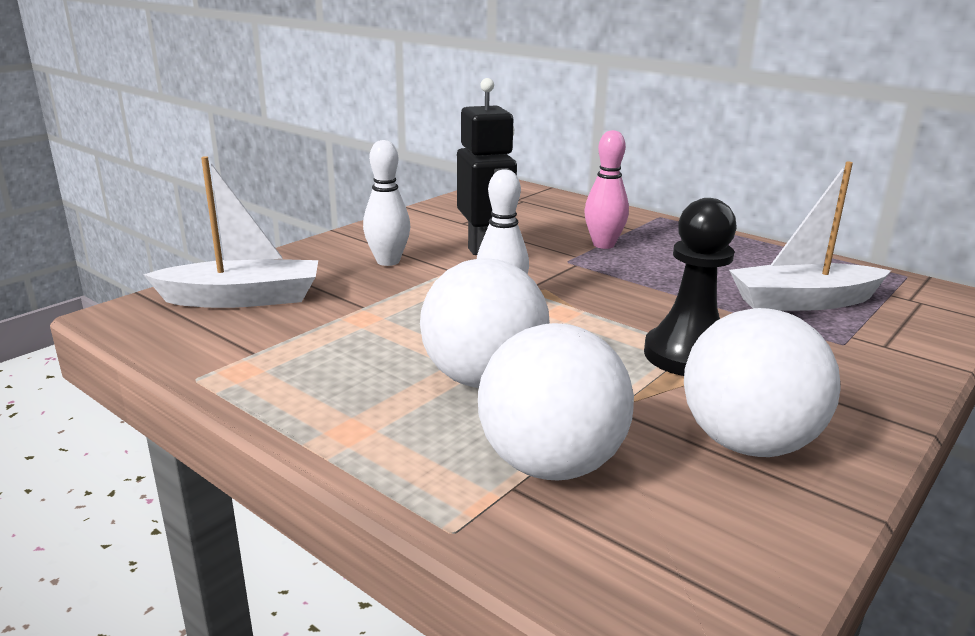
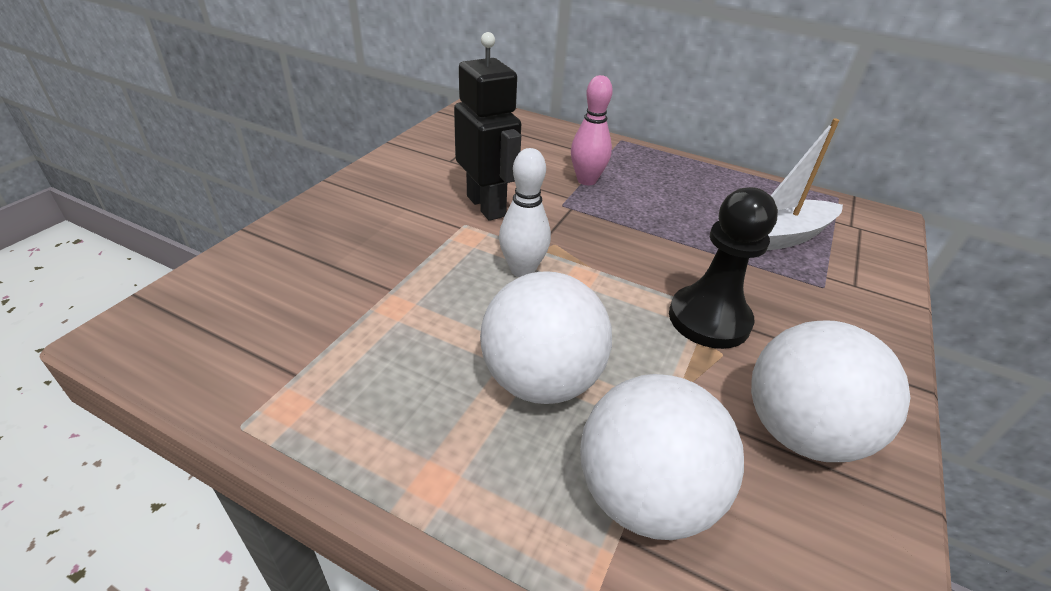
camera: 15 degrees left, 15 degrees up
white boat [143,156,318,308] -> none
white bowling pin [363,140,411,266] -> none

